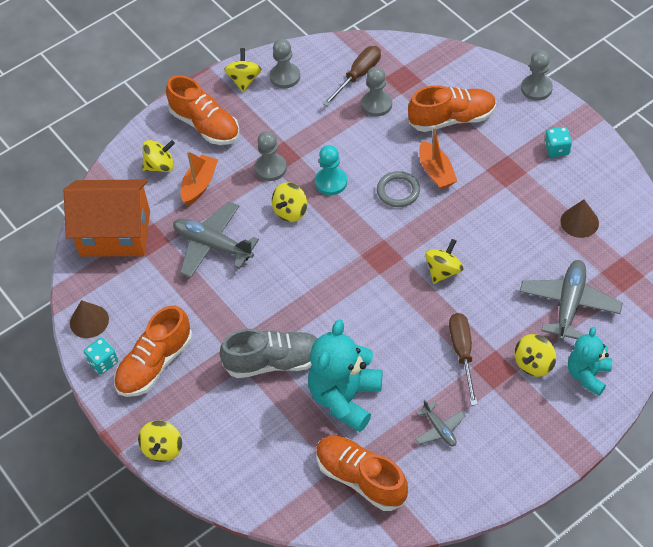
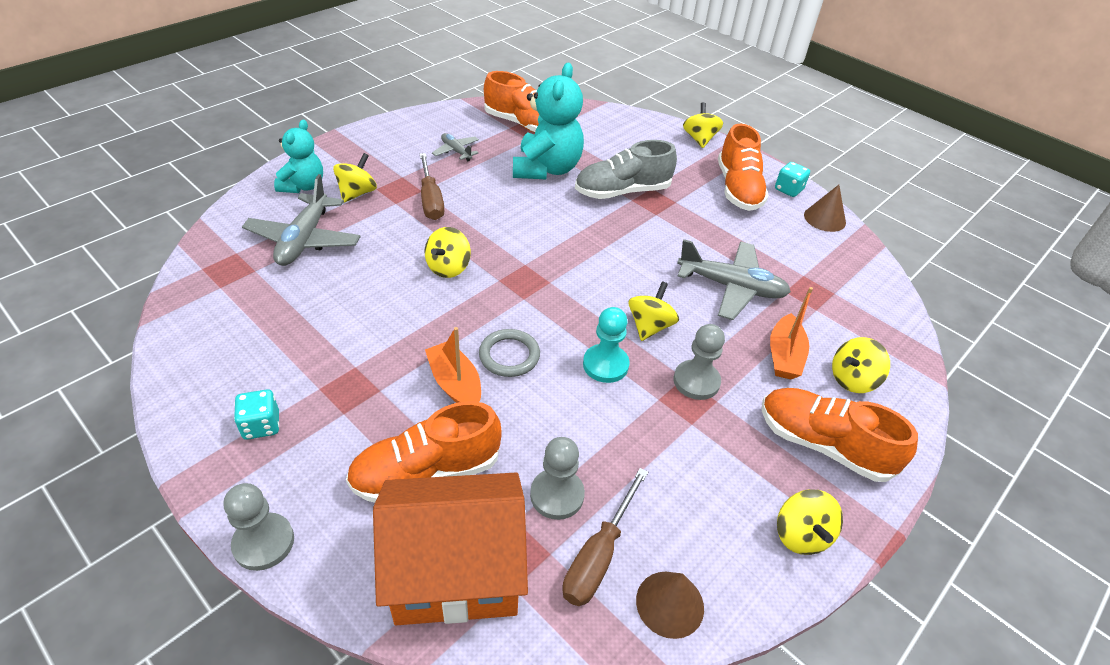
camera: 165 degrees right, 10 degrees down
orange house [64,179,150,257] -> orange house moved to [373,473,528,625]
orange shoe [114,305,193,397] -> orange shoe turned 150 degrees clockwise [718,124,769,211]
grey pawn [270,39,300,88] -> none
brown cone [560,200,599,238] -> brown cone moved to [636,572,704,639]

